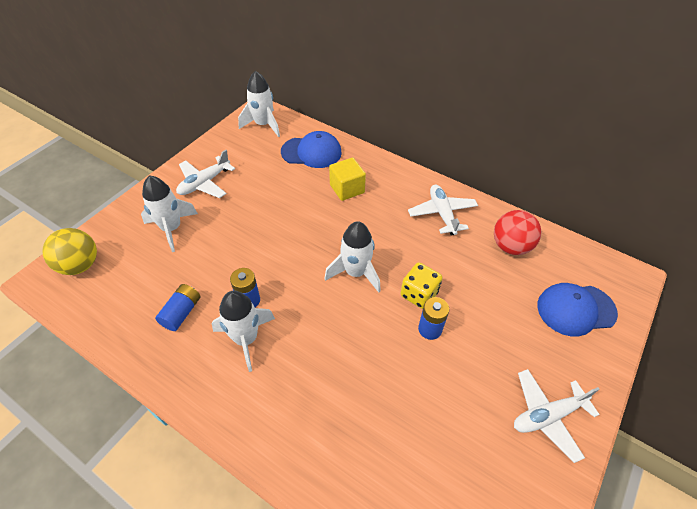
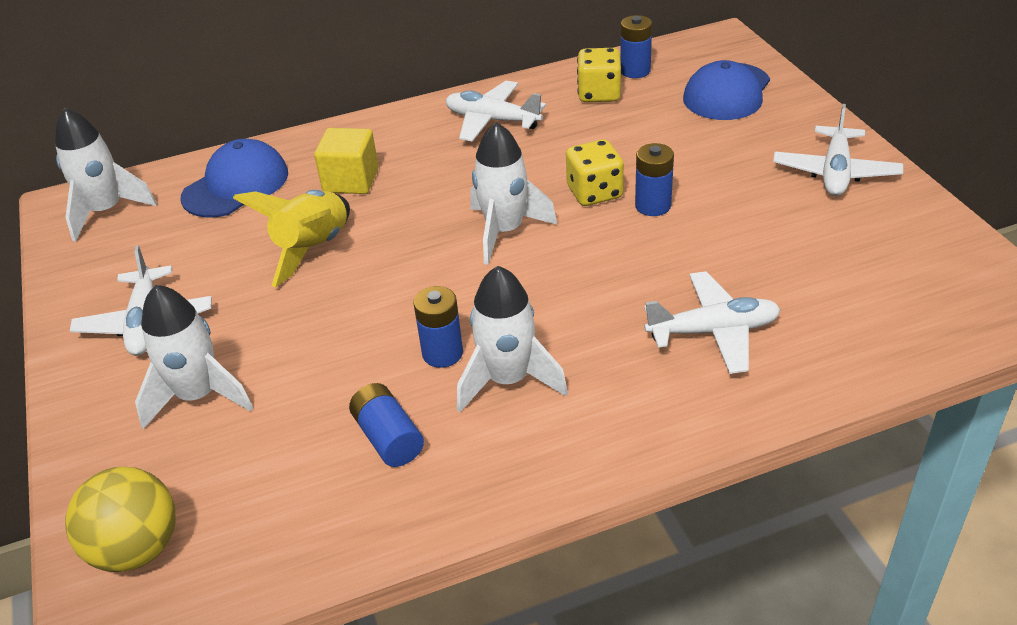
camera: 50 degrees left, 10 degrees down
red ball [494,210,541,255] -> yellow dice [577,48,621,102]
none -> yellow rocket [233,190,350,287]
none -> blue battery [620,15,652,78]
none -> white plane [644,271,781,374]

